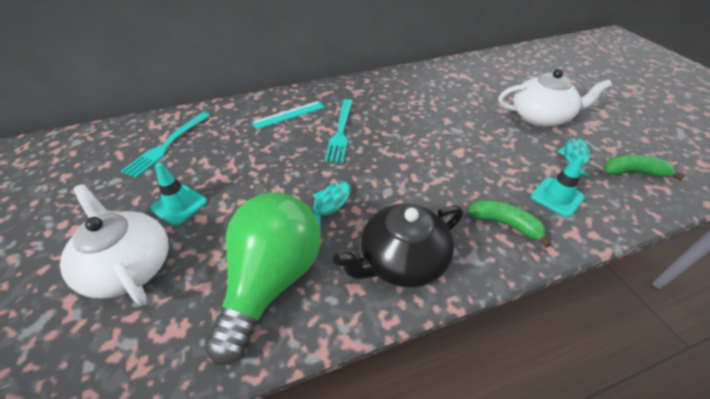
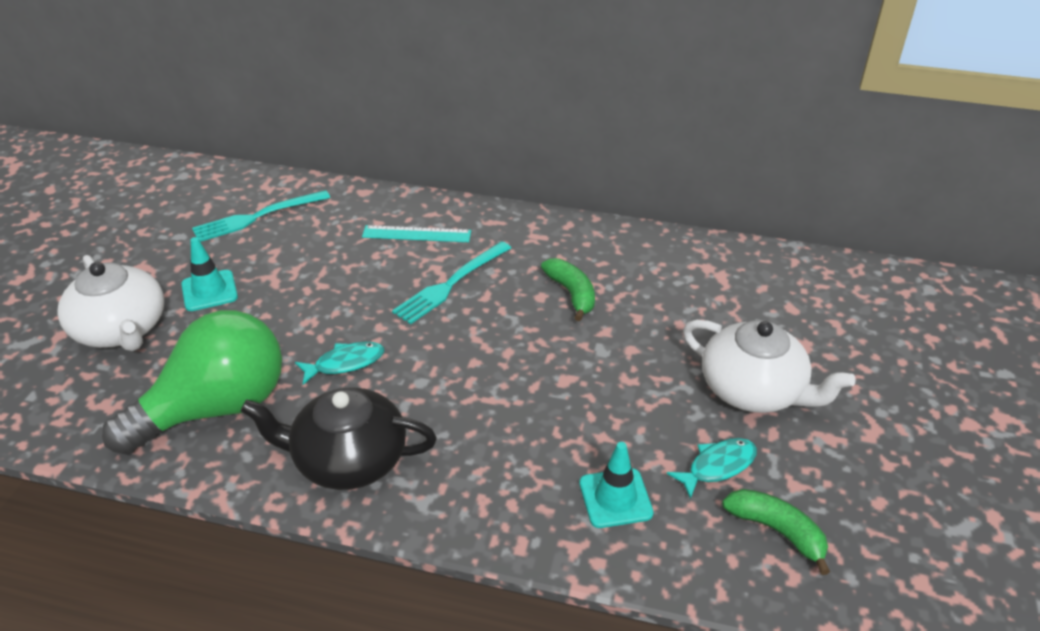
camera: 35 degrees right, 5 degrees down
white teapot [60,184,169,305] -> white teapot turned 150 degrees clockwise [57,255,164,351]
green banana [468,200,551,248] -> green banana moved to [541,258,595,321]

